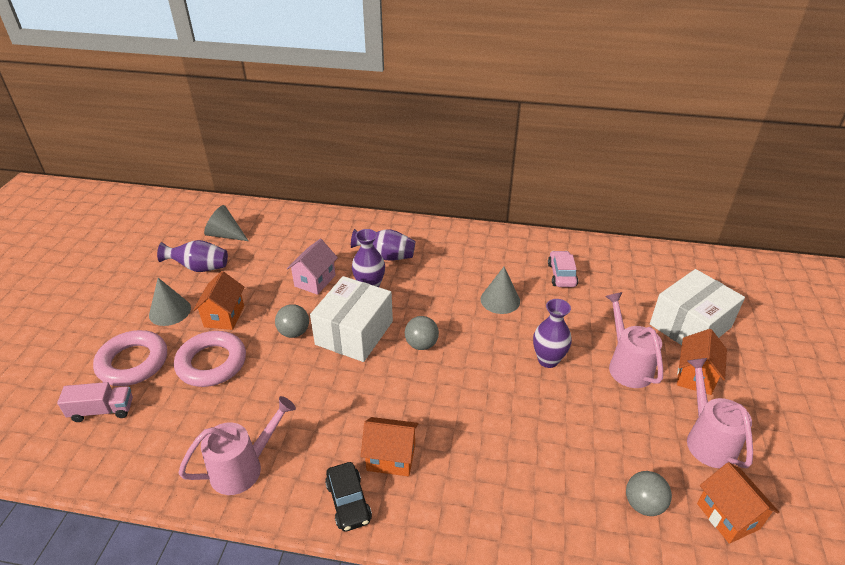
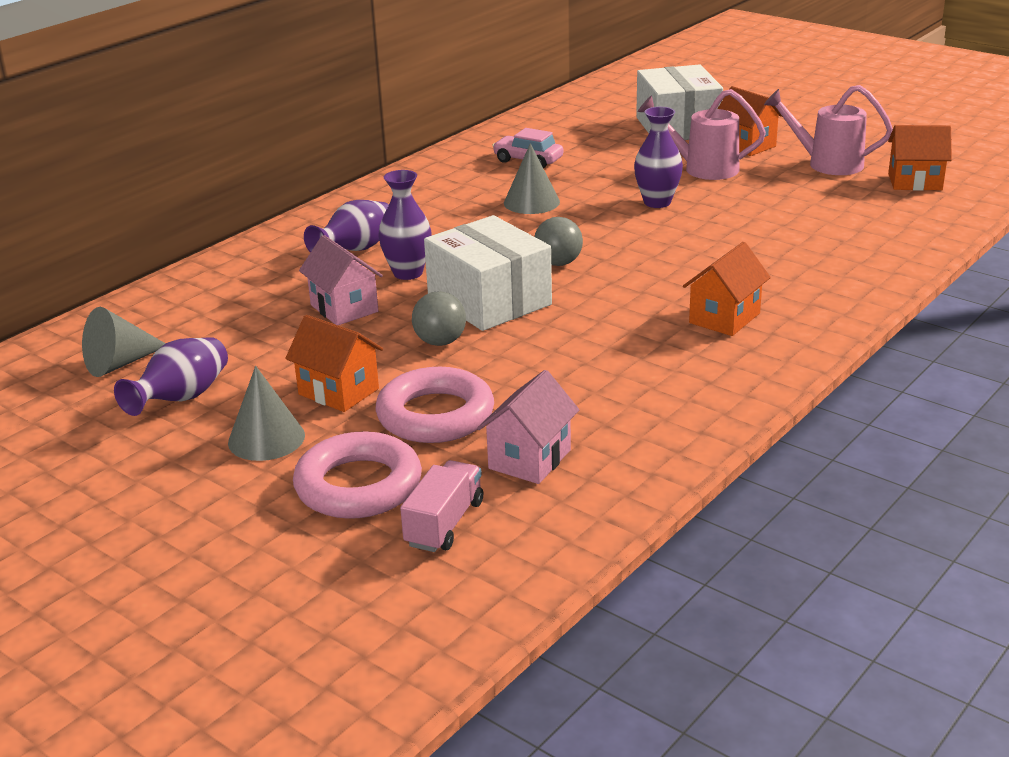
camera: 60 degrees left, 10 degrees down
pink watering can [179,396,296,495] -> none
black car [325,462,372,532] -> none
grey ball [626,471,672,516] -> none
none -> pink house [477,370,579,484]

